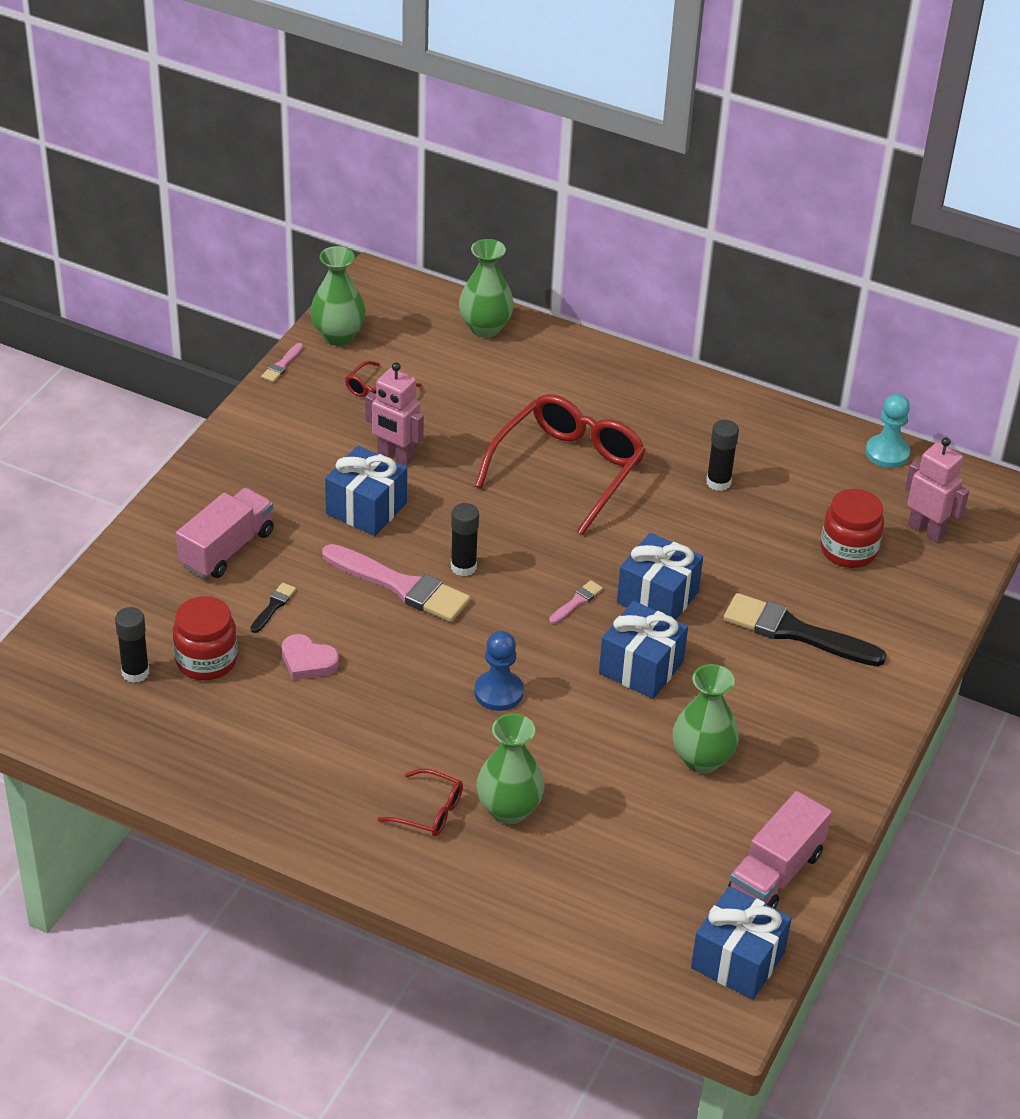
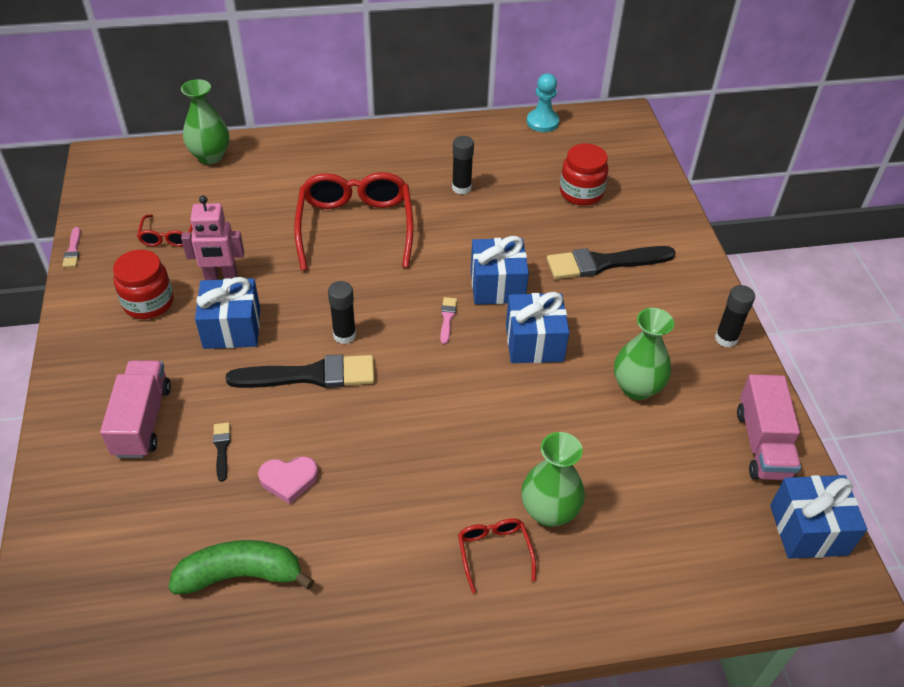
camera: 35 degrees left, 5 degrees up
black glue stick [115,607,149,683] -> black glue stick moved to [715,285,755,347]
red jar [173,596,237,680] -> red jar moved to [113,250,173,319]
green vase [310,246,366,346] -> none
pink brush [322,544,470,622] -> black brush [226,354,375,388]
red glasses [378,769,463,837] -> red glasses turned 90 degrees counterclockwise [458,518,536,593]
blue pawn [474,631,524,711] -> none
pink robot [905,437,969,542] -> none
none -> green banana [168,540,314,595]

